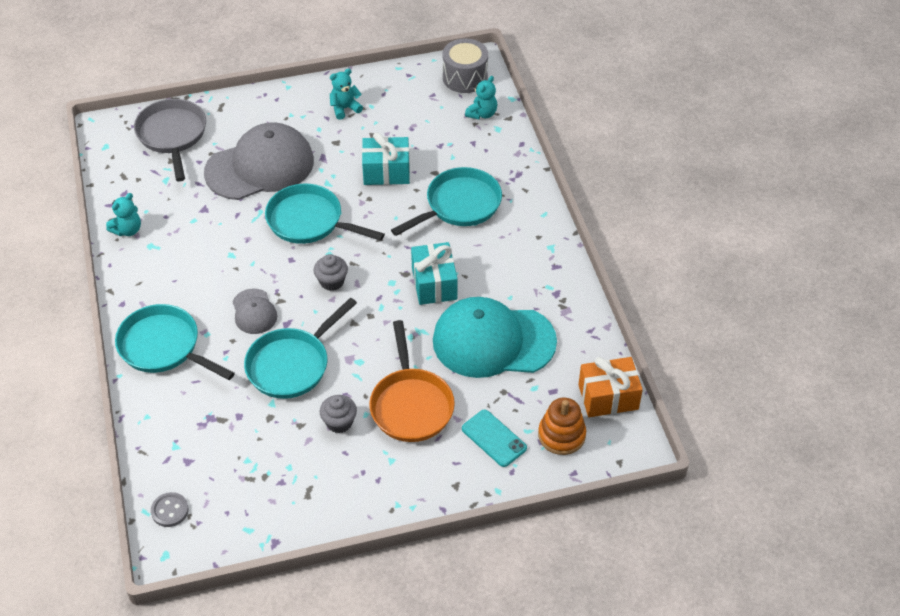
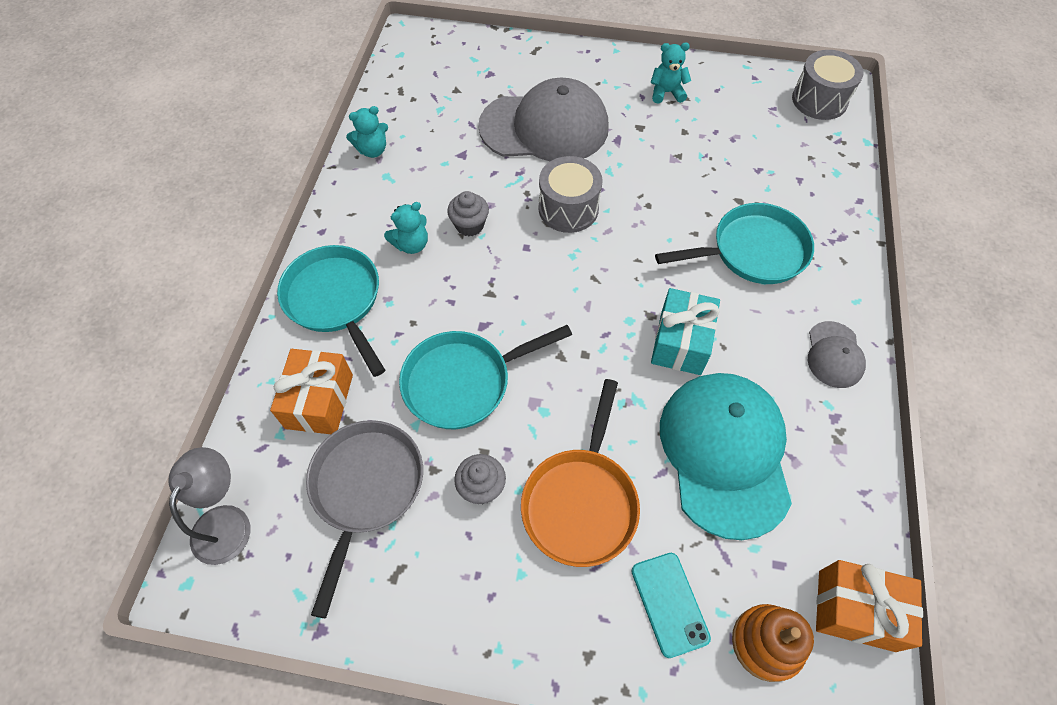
camera: 25 degrees right, 10 degrees up
grey pan [134,99,206,182] -> grey pan moved to [306,420,423,618]
grey button [151,492,189,527] -> grey lamp [168,447,250,565]
grey cap [232,288,277,334] -> grey cap moved to [808,321,866,388]
turquoise pan [265,184,385,244] -> grey drum [539,156,602,233]
grey cupcake [314,254,348,291] -> grey cupcake moved to [447,191,489,236]
turquoise gift [362,132,410,185] -> none
turquoise cap [433,297,557,378] -> turquoise cap turned 60 degrees clockwise [660,373,792,540]
turquoise teddy bear [465,76,497,119] -> turquoise teddy bear moved to [384,202,428,254]
none -> orange gift [270,349,353,434]

